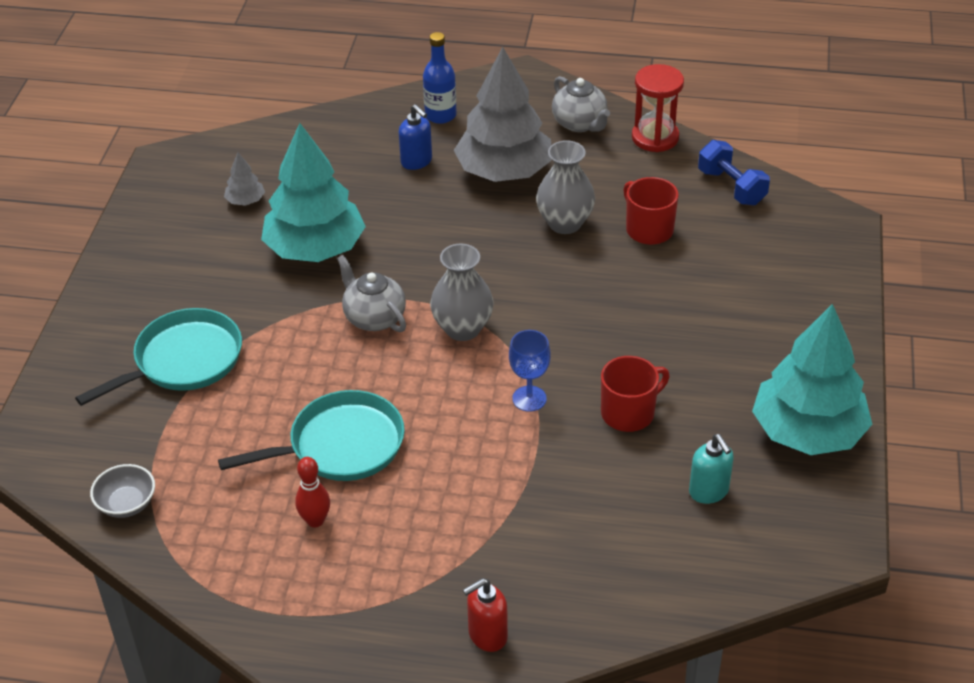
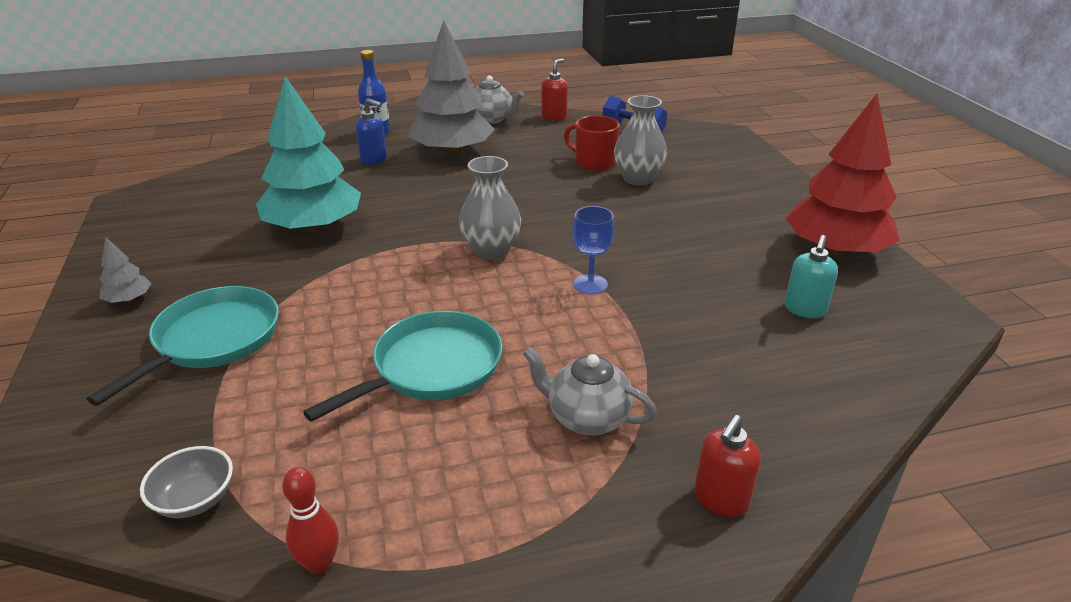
camera: 25 degrees left, 10 degrees down
grey tree [224,153,265,206] -> grey tree moved to [99,237,152,303]
red bowling pin [295,457,330,528] -> red bowling pin moved to [282,467,339,574]
grey teapot [337,255,406,332] -> grey teapot moved to [523,347,657,435]
grey vase [536,140,595,234] -> grey vase moved to [614,95,667,186]
red mug [601,356,670,432] -> none
red hourglass [632,64,684,152] -> red soap dispenser [541,58,568,121]
turquoise soap dispenser [689,434,734,504] -> turquoise soap dispenser turned 75 degrees clockwise [784,235,838,318]
turquoise tree [752,304,872,455] -> red tree [786,94,900,256]

